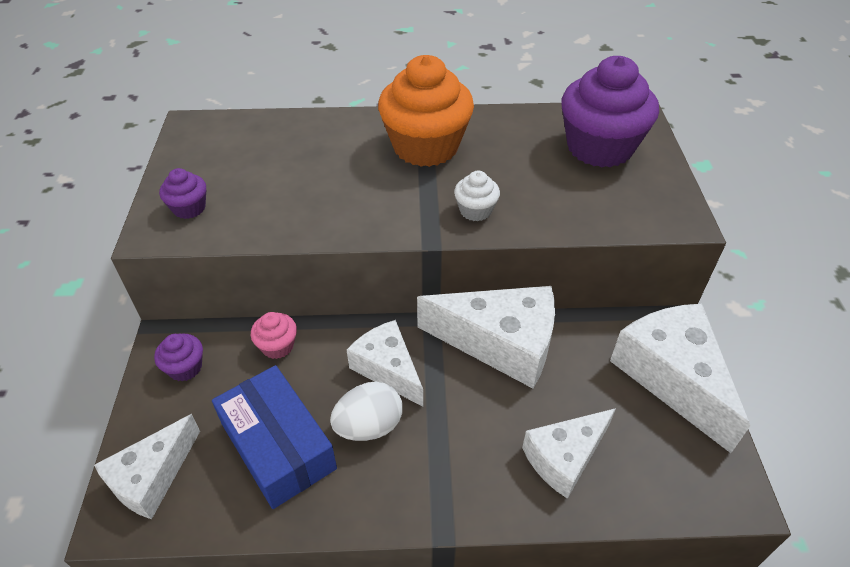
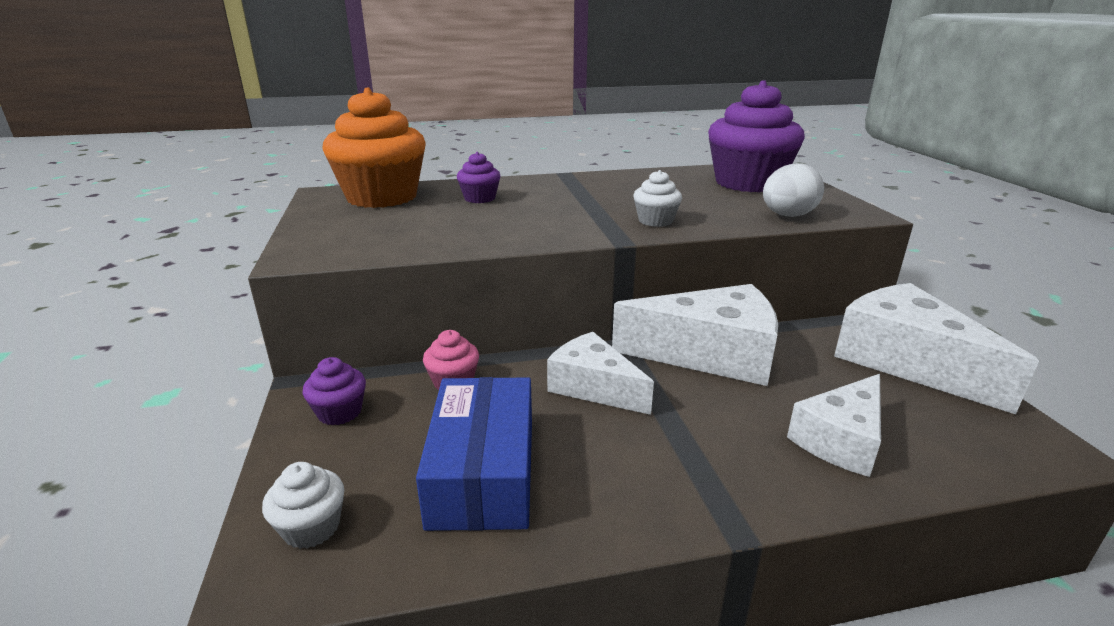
camera: 10 degrees left, 20 degrees down
white cheese [94,414,200,519] -> white cupcake [262,462,344,549]
purple cupcake [159,168,206,219] -> purple cupcake moved to [457,152,500,203]
blue box [212,365,337,509] -> blue box turned 45 degrees clockwise [416,377,532,531]
white egg [330,382,403,441] -> white egg moved to [763,164,824,217]
orange cupcake [378,55,474,167] -> orange cupcake moved to [322,88,426,208]

